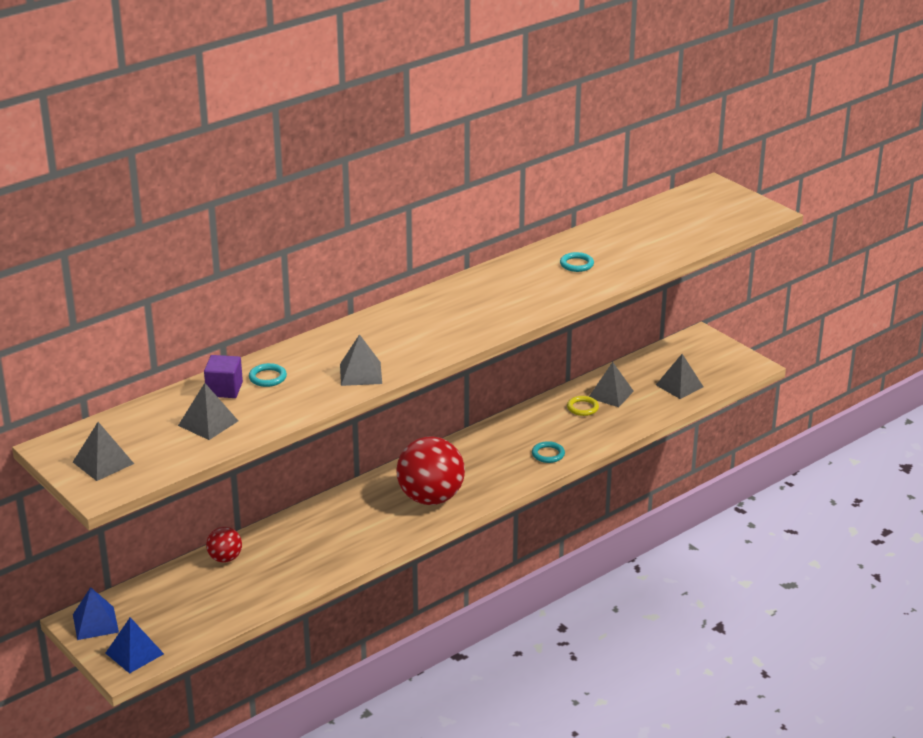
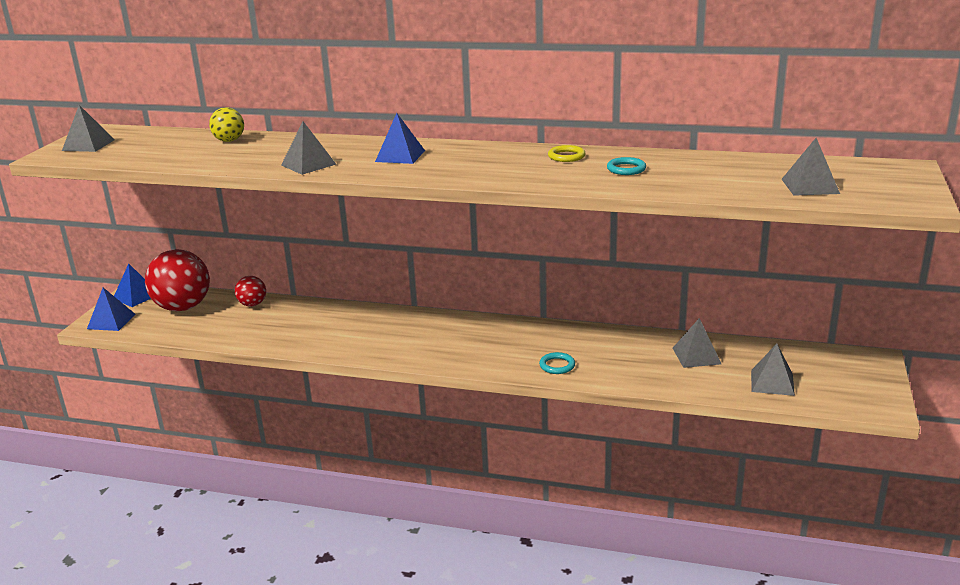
camera: 55 degrees right, 5 degrees down
grey pyramid [178,383,238,440] -> grey pyramid moved to [782,138,840,196]
purple cube [204,355,243,398] -> yellow ball [209,107,244,142]
turquoise ring [249,363,287,387] -> none
red ball [396,436,465,505] -> red ball moved to [145,249,210,311]
yellow ring [567,396,599,416] -> yellow ring moved to [548,145,585,162]
none -> blue pyramid [375,113,425,164]

